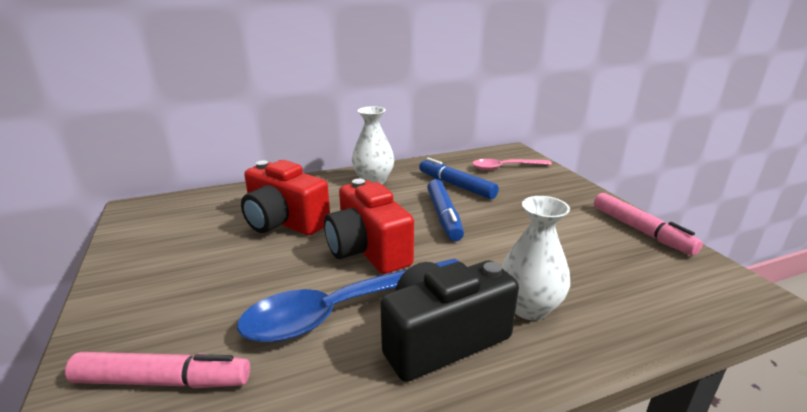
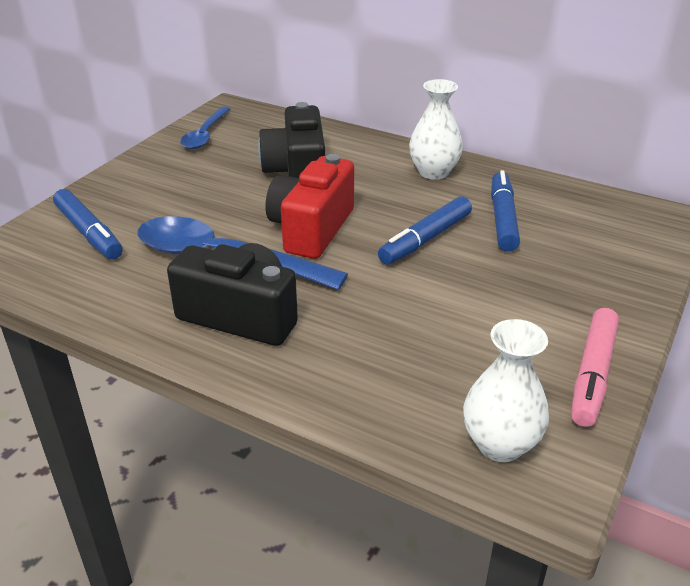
camera: 50 degrees right, 10 degrees up
pink marker [65,352,250,388] -> blue marker [53,189,123,259]
red camera [241,160,330,235] -> black camera [258,102,325,178]
pink spoon [473,159,552,170] -> none
white vase [502,196,570,320] -> white vase moved to [463,319,549,462]
none -> blue spoon [180,107,230,149]

